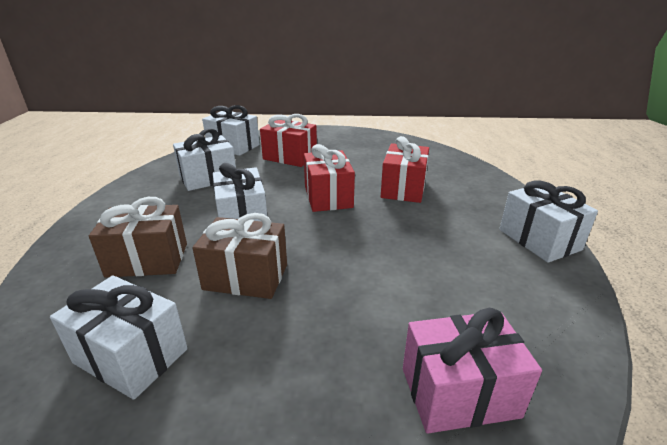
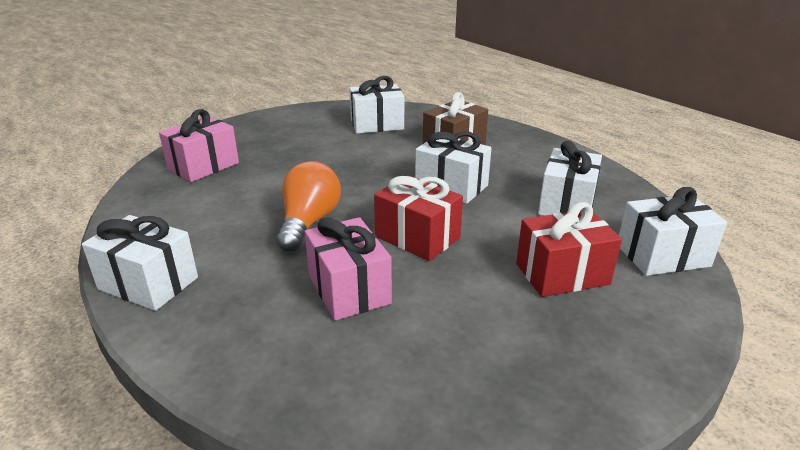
camera: 140 degrees right, 0 degrees up
brown gift [192,213,287,299] -> none
red gift [381,136,429,203] -> pink gift [305,217,392,321]
none -> orange light bulb [276,161,341,251]

